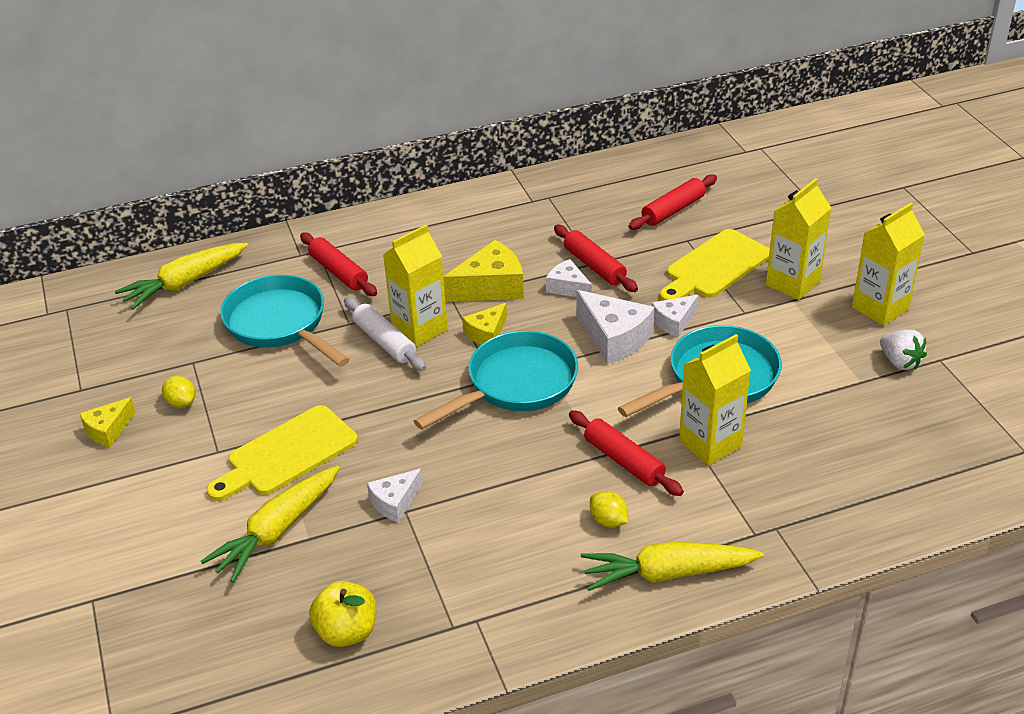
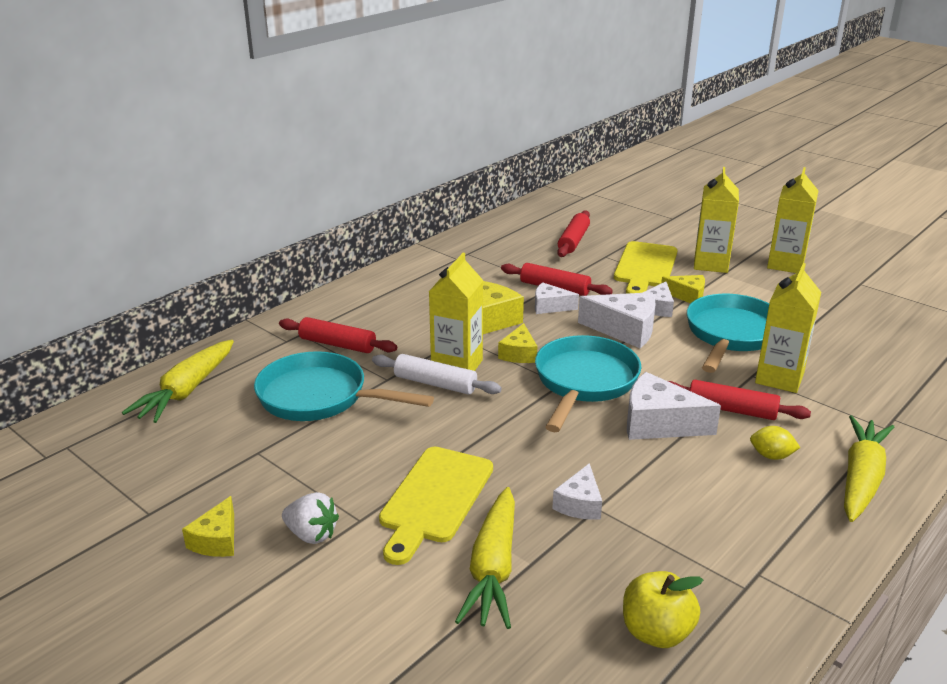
camera: 30 degrees left, 10 degrees down
yellow lemon [162,375,195,408] -> none
yellow carrot [581,542,764,591] -> yellow carrot turned 150 degrees clockwise [844,415,894,522]
white strawberry [880,330,927,370] -> white strawberry moved to [282,492,339,544]
none -> white cheese [627,372,721,440]
none -> yellow cheese [661,275,705,303]

